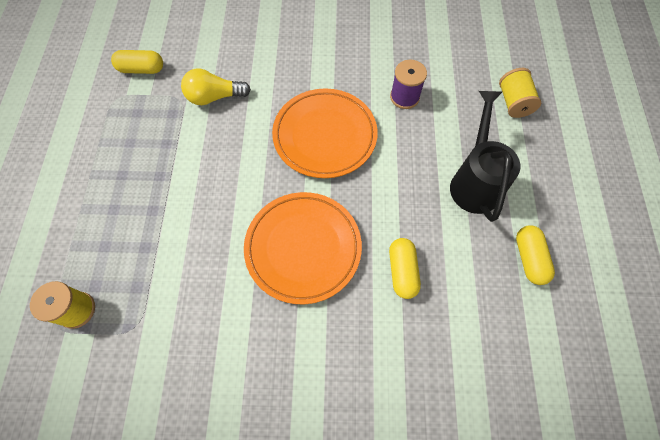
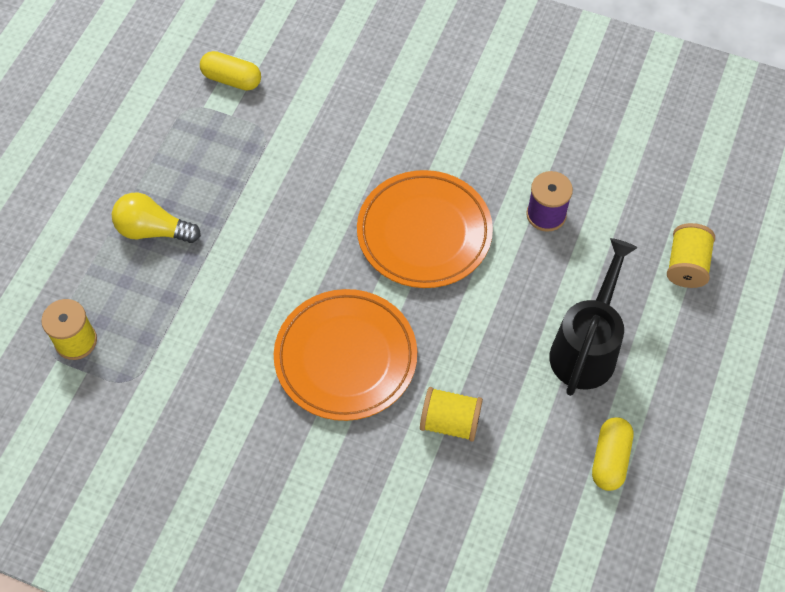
camera: 20 degrees right, 5 degrees down
yellow light bulb [181,69,251,105] -> yellow light bulb moved to [112,193,201,243]
yellow capsule [389,238,421,299] -> yellow spool [420,387,483,442]

